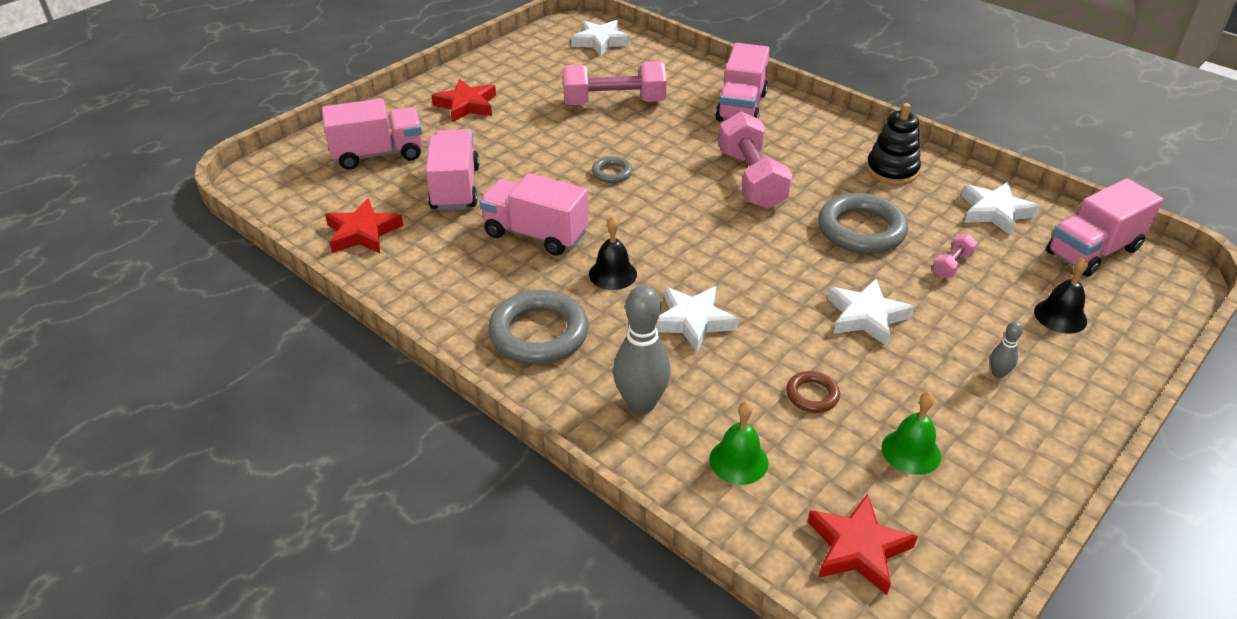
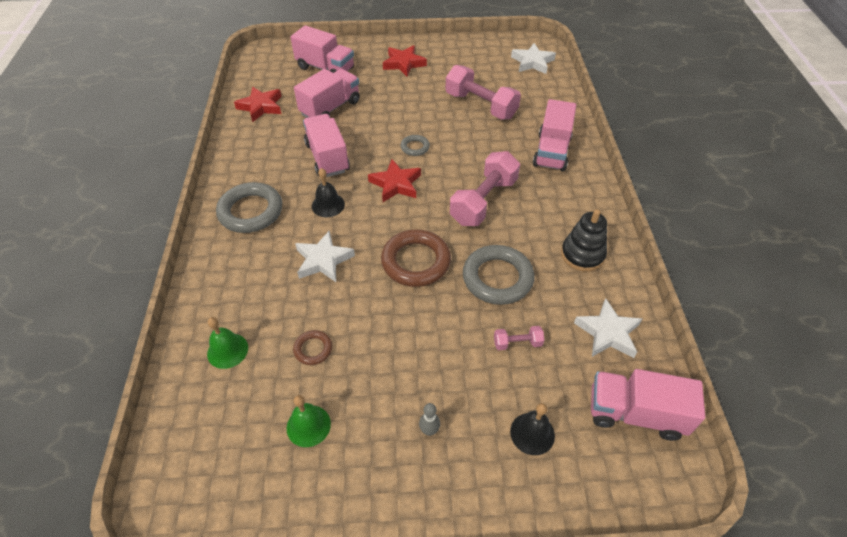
camera: 45 degrees right, 10 degrees up
grey bowling pin [613,285,671,414] -> none
pink truck [715,43,770,121] -> pink truck turned 45 degrees counterclockwise [533,99,576,171]
red star [808,494,918,595] -> red star moved to [368,159,421,202]
white star [827,279,914,346] -> none
none -> brown ring [381,229,451,287]

